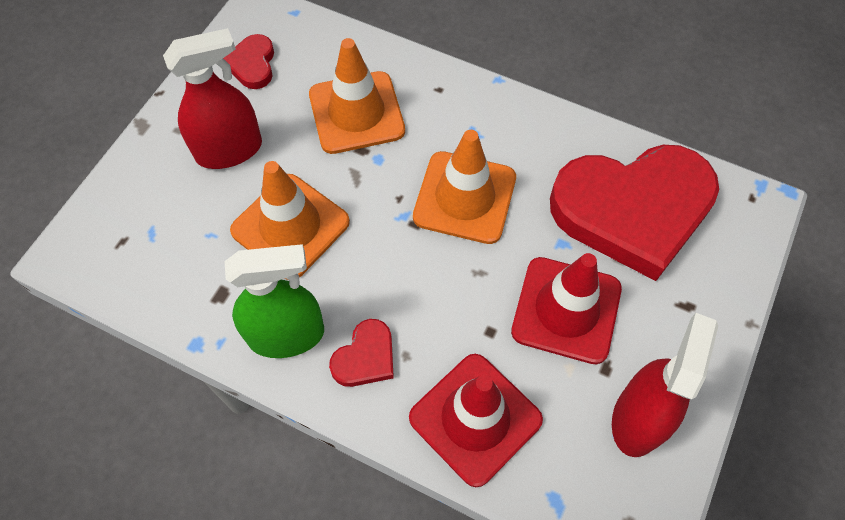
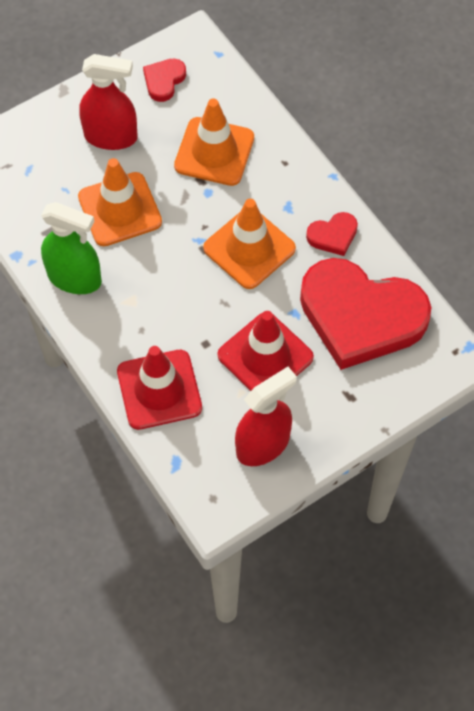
camera: 30 degrees right, 0 degrees up
red heart [329,319,394,387] -> red heart moved to [306,212,358,256]

